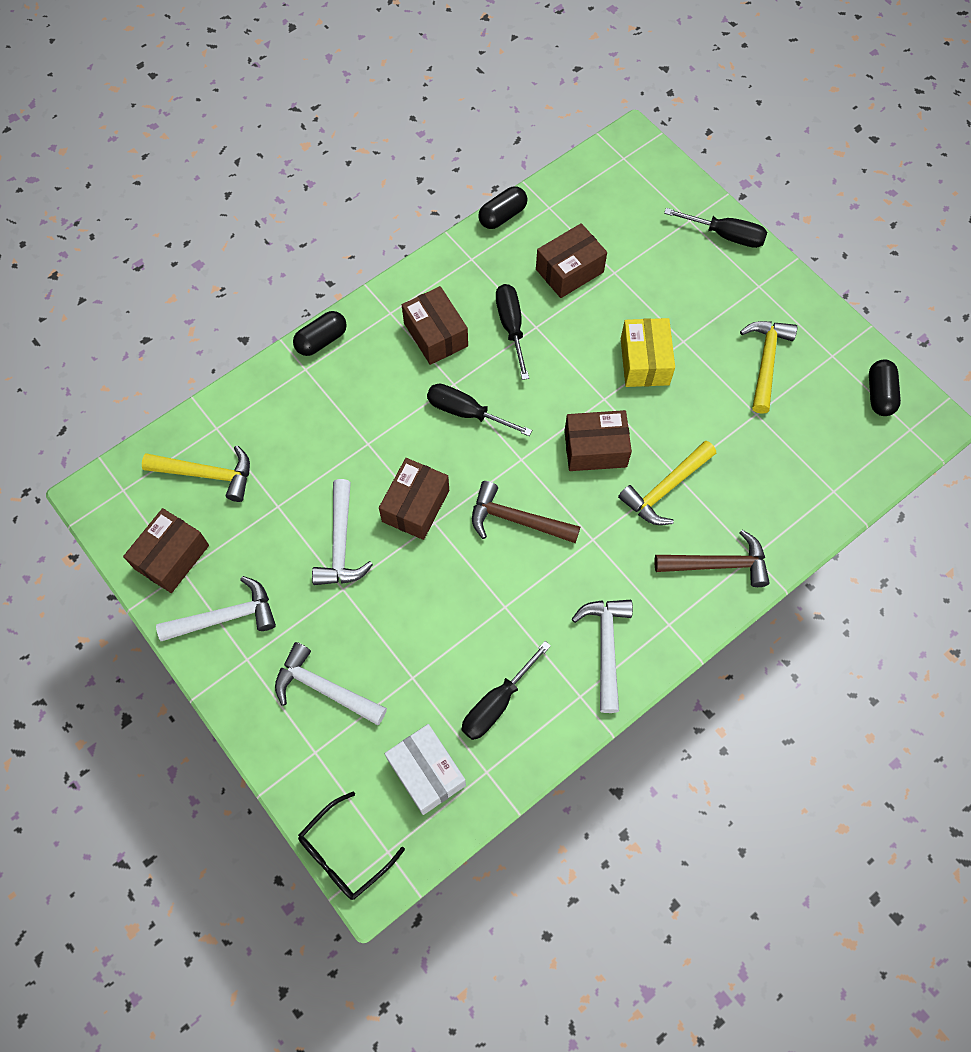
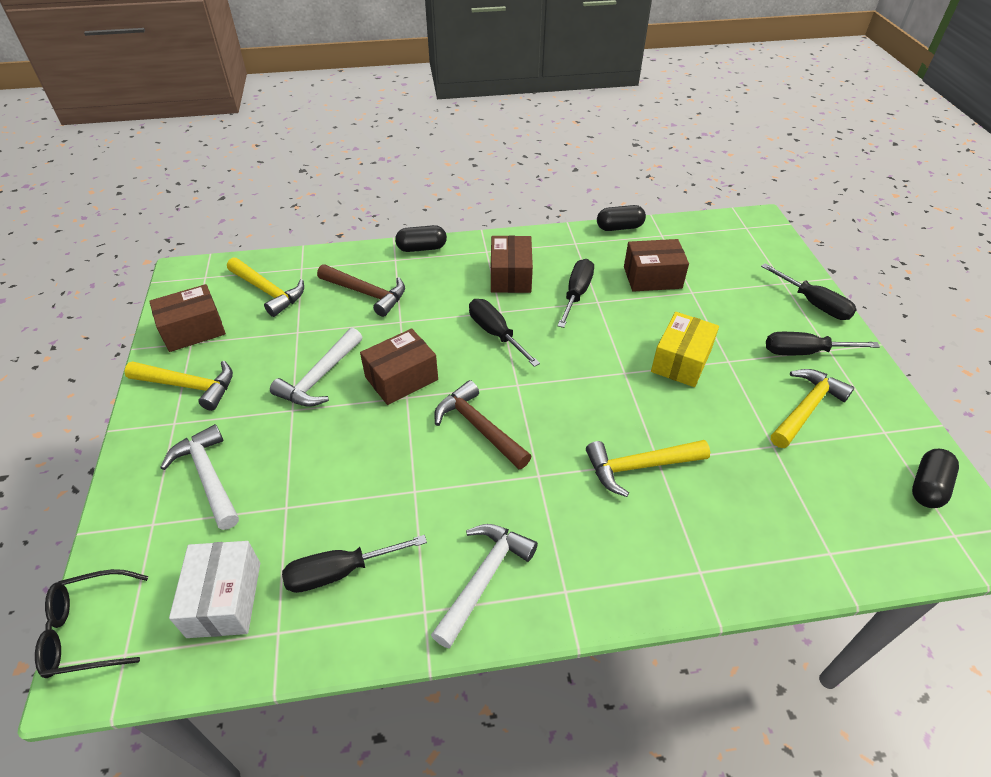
camera: 30 degrees right, 20 degrees down
white hammer [156,576,276,641] -> yellow hammer [124,361,233,411]
brown box [564,410,632,471] -> none
brown hammer [654,530,770,587] -> brown hammer moved to [317,264,405,317]
none -> black screwdriver [766,332,880,355]

